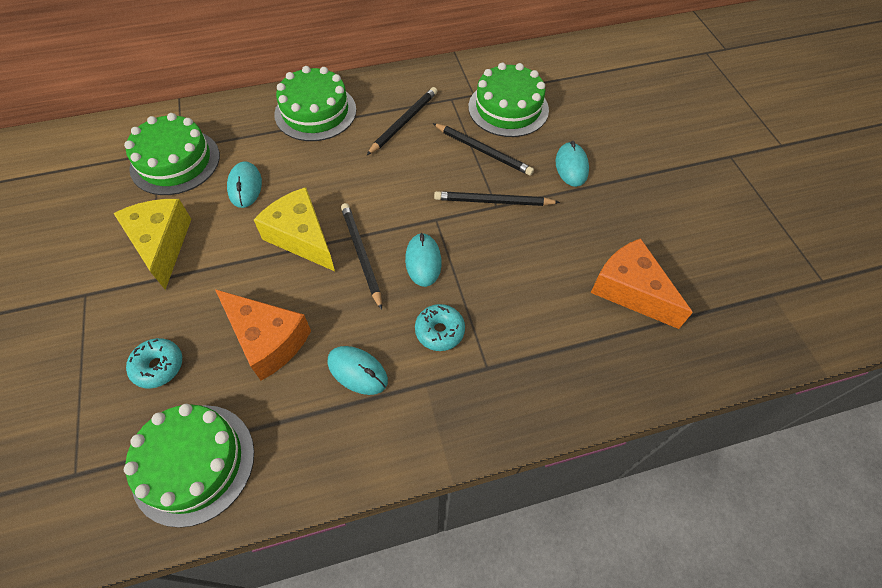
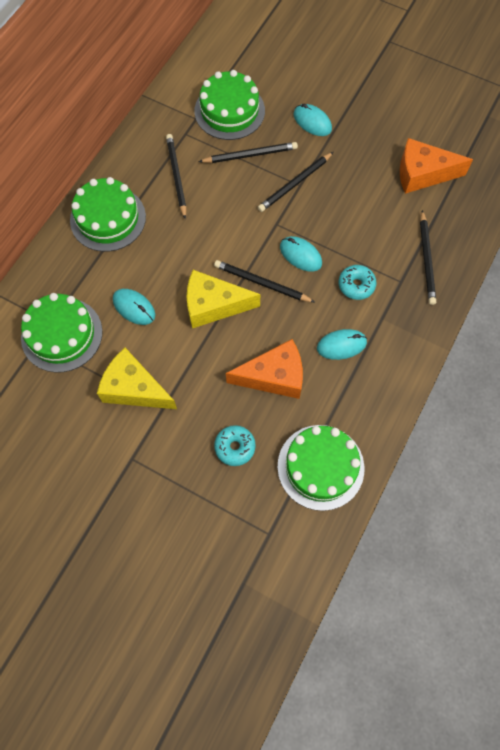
camera: 45 degrees left, 10 degrees up
none -> black pencil [420,210,436,305]

